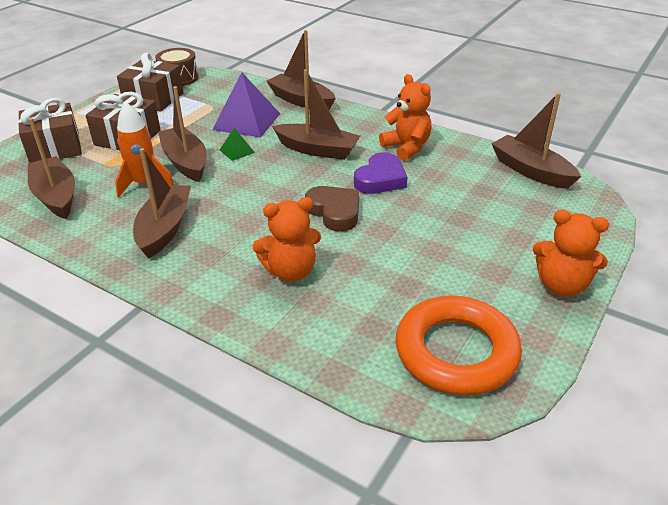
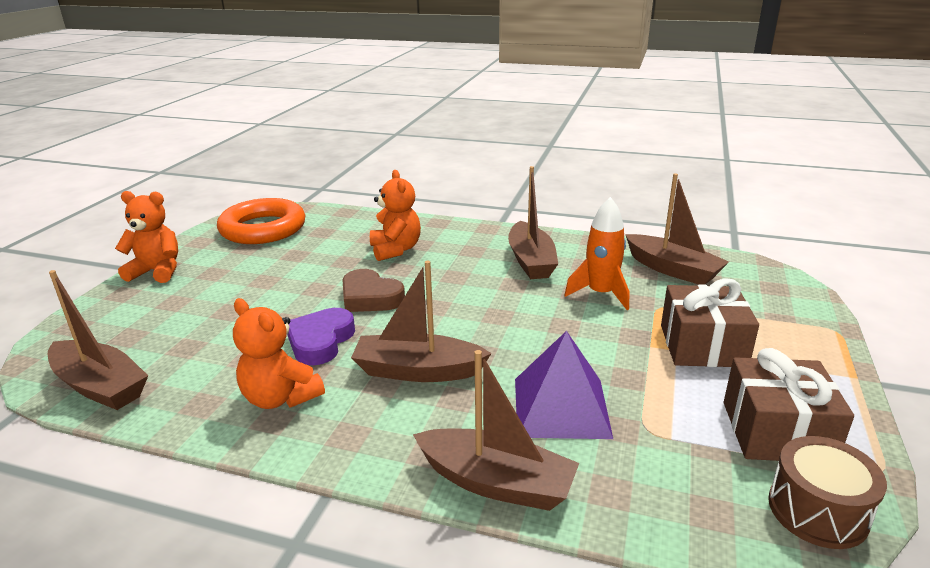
camera: 165 degrees right, 10 degrees down
brown gift [18,98,82,163] -> none
brown boat [158,86,207,182] -> none
green pyramid [220,128,255,161] -> none
orange teddy bear [253,197,321,282] -> orange teddy bear turned 105 degrees clockwise [370,170,421,261]

